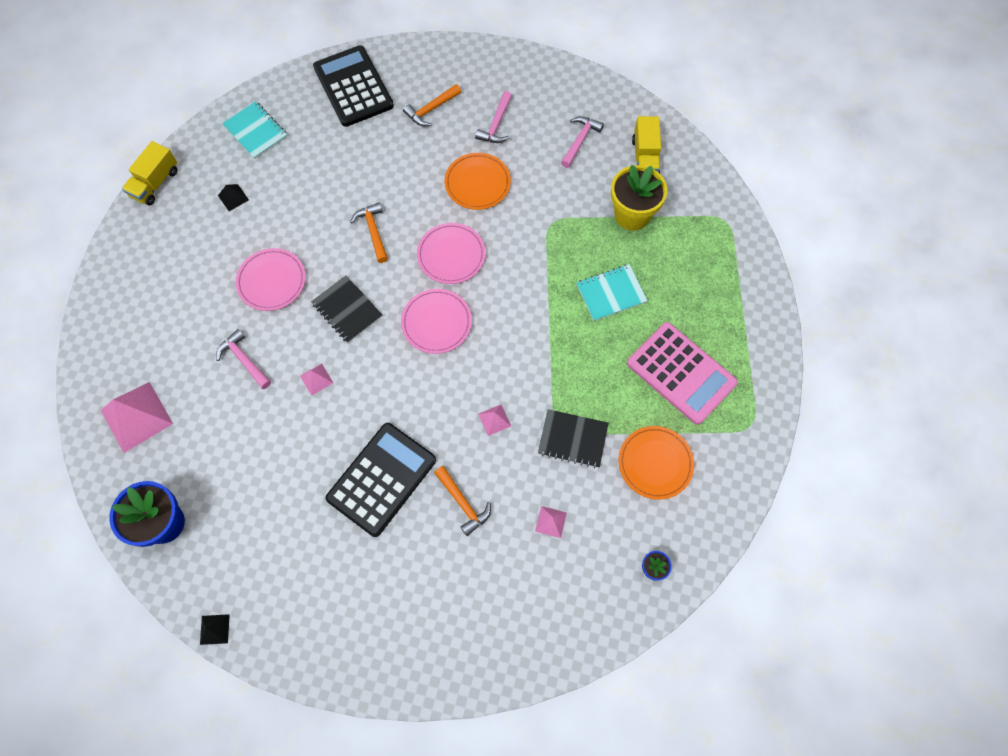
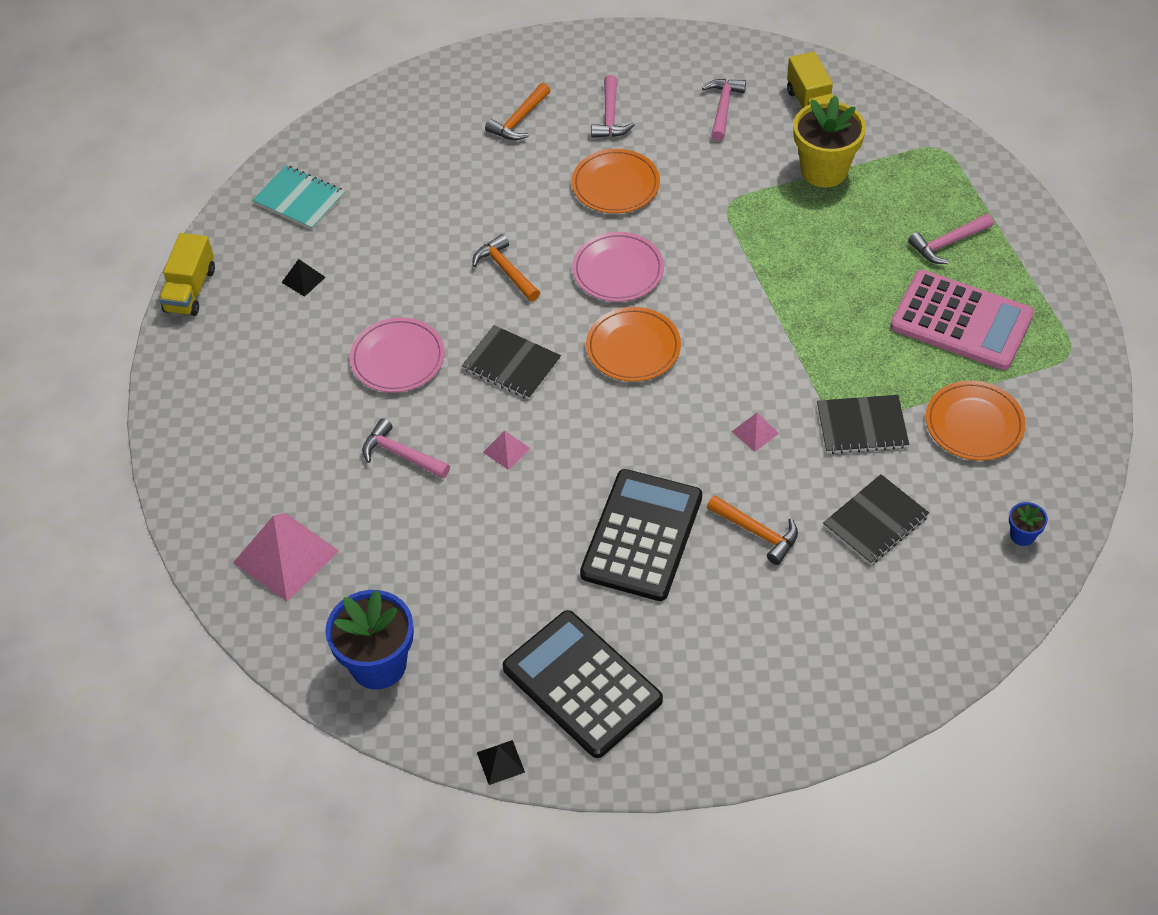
camera: 15 degrees left, 15 degrees down
black calculator [313,45,394,127] -> black calculator moved to [503,610,663,758]
pink plate [401,289,472,354] -> orange plate [586,307,681,382]
pink pyramid [535,506,567,538] -> black notebook [823,474,929,565]
turquoise notebook [576,264,648,321] -> none
none -> pink hammer [908,214,993,264]

